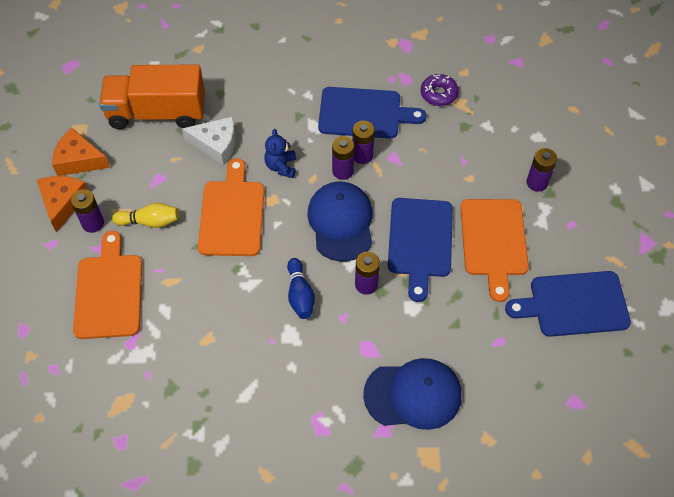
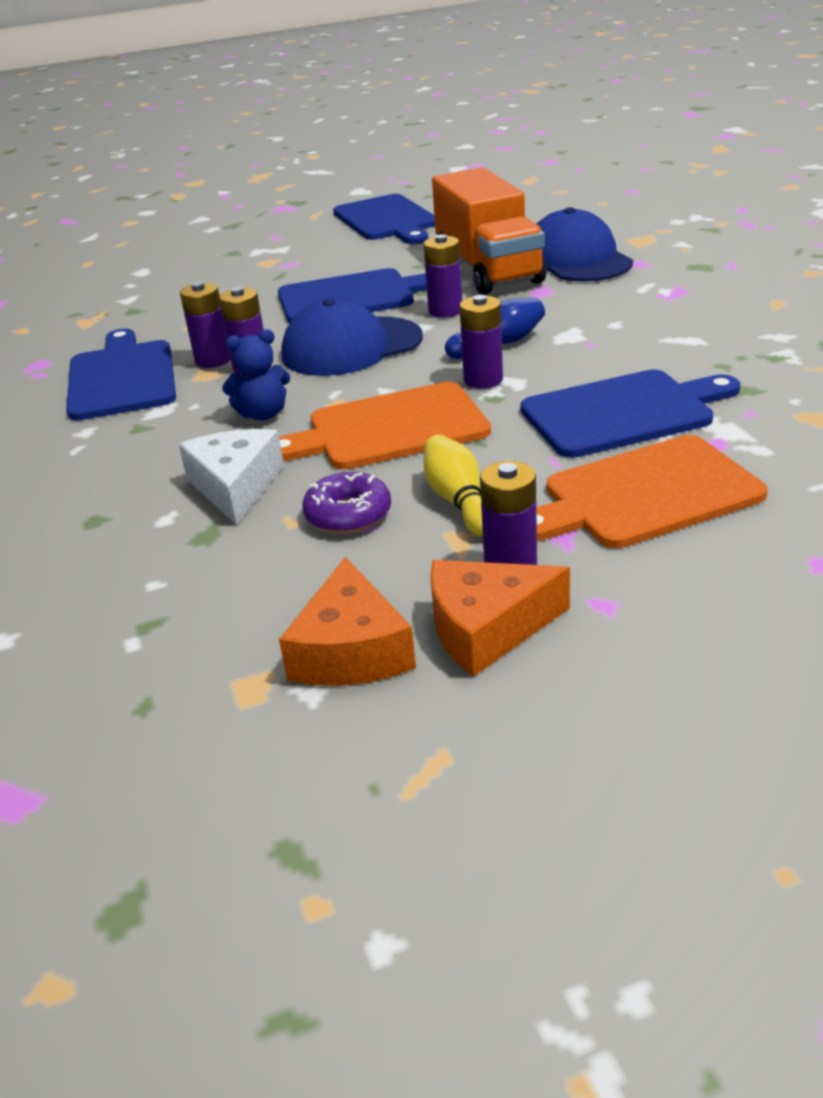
camera: 105 degrees left, 25 degrees down
orange truck [99,64,205,129] -> orange truck moved to [432,167,547,295]
purple donut [421,74,459,106] -> purple donut moved to [302,472,391,534]
orange cutting board [460,199,529,302] -> none
purple battery [527,148,557,192] -> purple battery moved to [460,295,503,389]
none -> blue cutting board [520,370,740,458]

